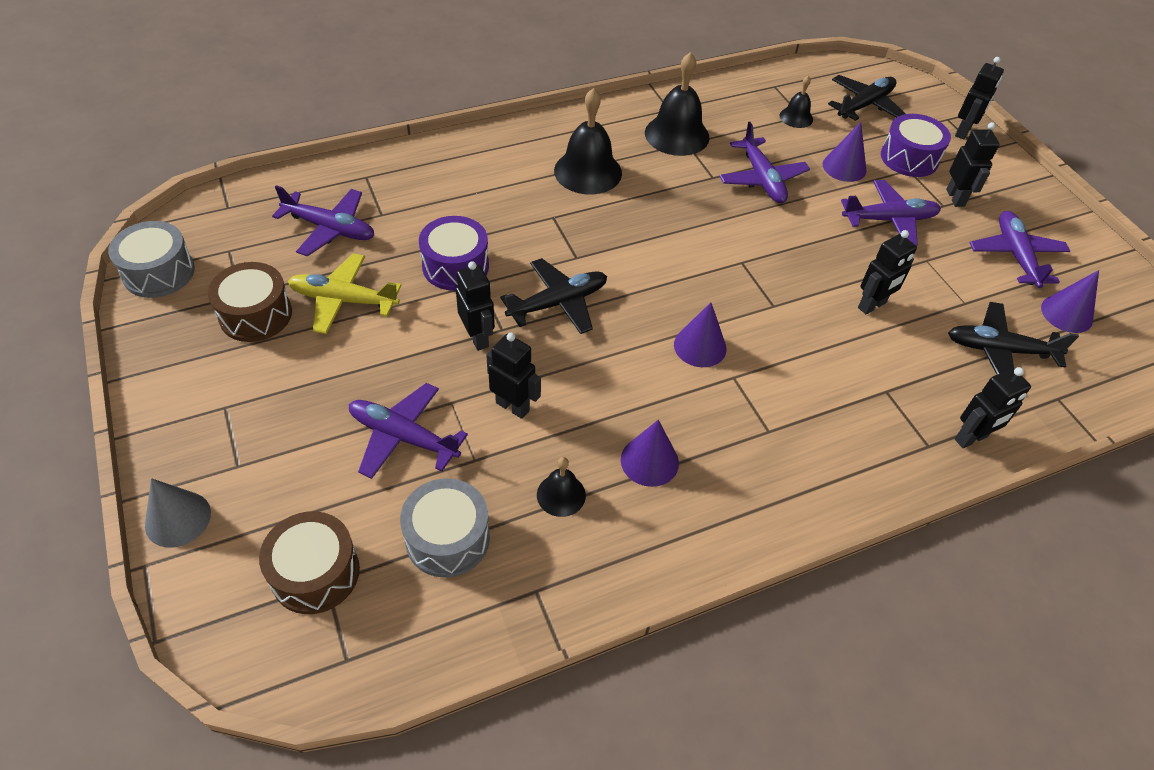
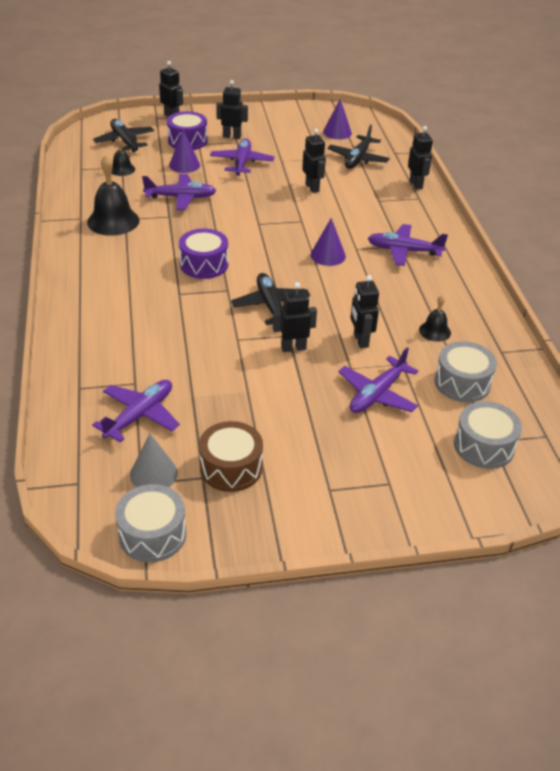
camera: 75 degrees left, 10 degrees down
grey cone [145,478,211,548] -> grey cone moved to [130,433,178,487]
brown drum [259,511,360,614] -> grey drum [454,401,522,469]
yellow plane [288,253,401,334] -> none
purple drum [419,216,489,291] -> purple drum moved to [179,229,228,279]
black robot [486,333,541,419] -> black robot turned 60 degrees counterclockwise [351,275,379,348]
black bell [554,88,622,194] -> none
purple cone [621,420,679,487] -> none
purple plane [970,211,1070,288] -> purple plane moved to [368,224,448,266]

